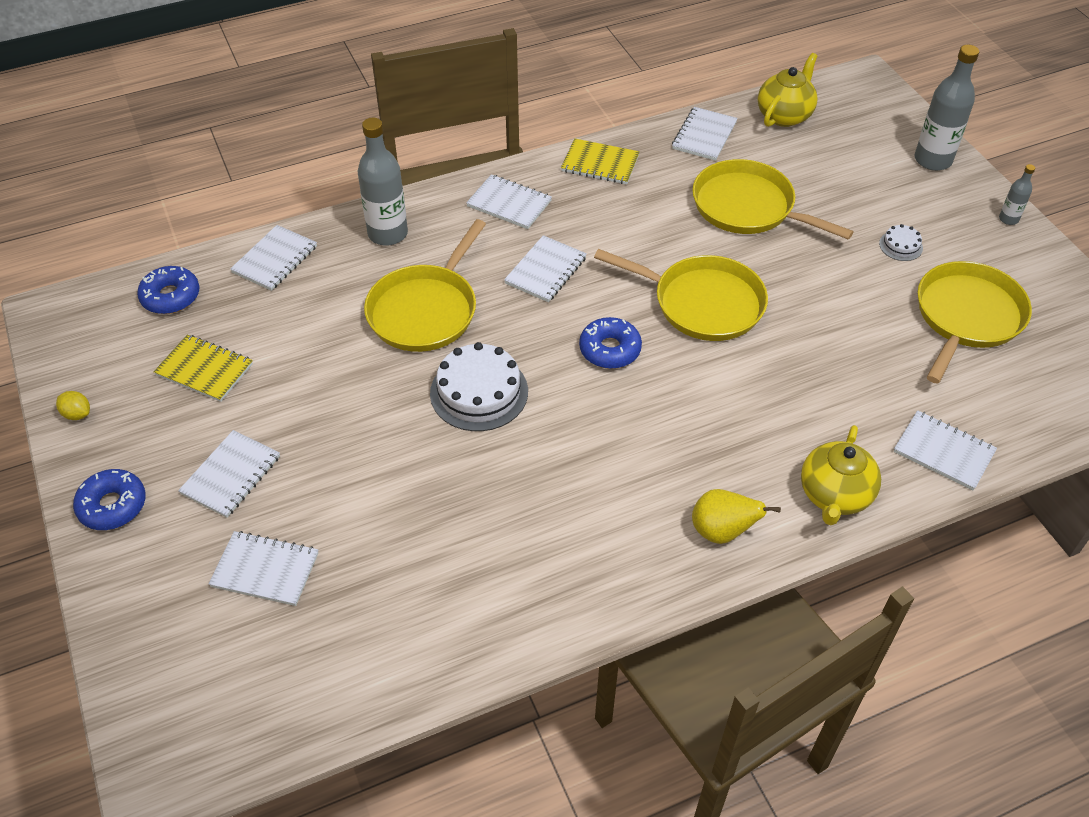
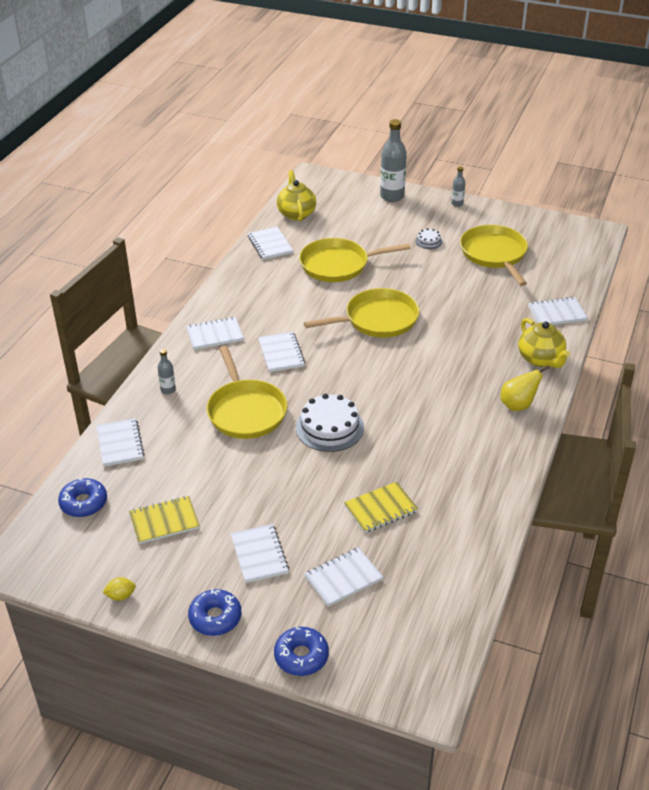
camera: 45 degrees left, 10 degrees down
grey bottle [358,118,408,246] -> grey bottle [158,349,176,394], size x0.50
yellow notebook [561,138,640,184] -> yellow notebook moved to [344,482,418,533]
blue donut [579,317,642,369] -> blue donut moved to [274,627,329,676]

